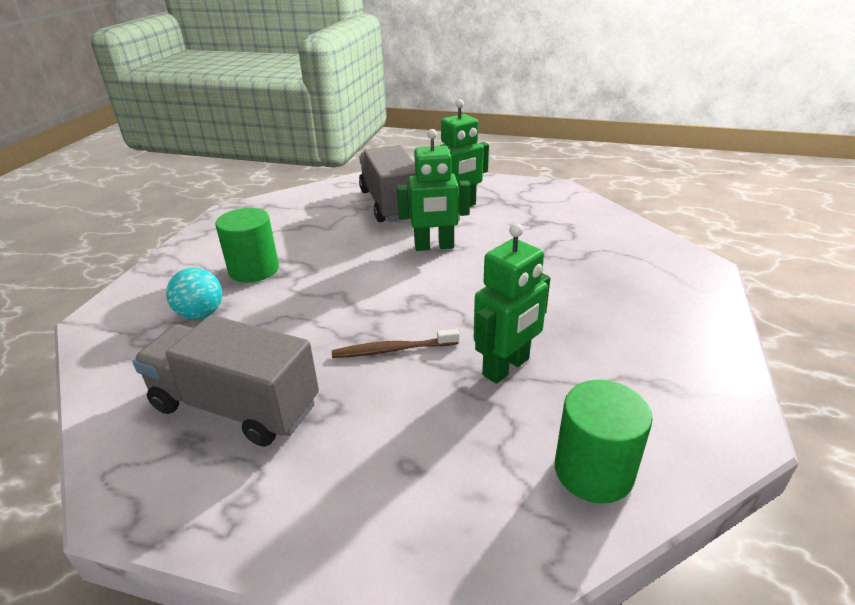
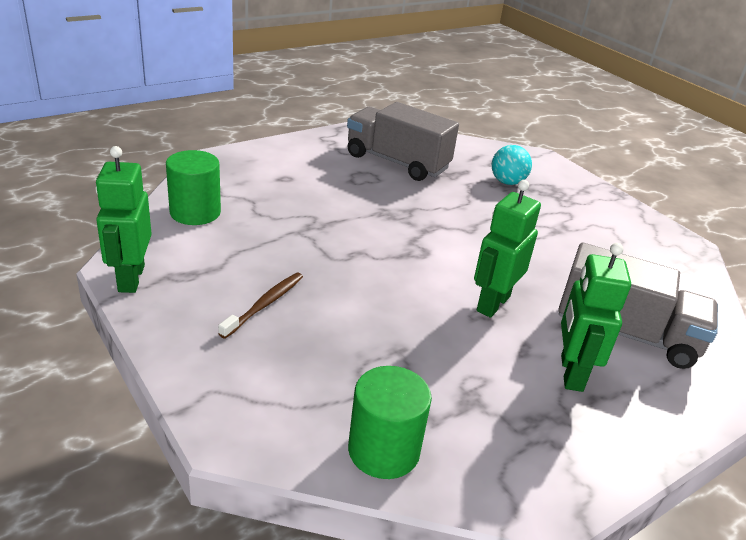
camera: 125 degrees right, 0 degrees up
grey truck [132,315,319,447] -> grey truck turned 120 degrees counterclockwise [347,102,459,181]
green cylinder [215,208,279,283] -> green cylinder moved to [348,366,432,479]
brown toothbrush [332,329,459,358] -> brown toothbrush moved to [218,273,303,339]
green robot [474,223,550,384] -> green robot moved to [95,146,152,293]

